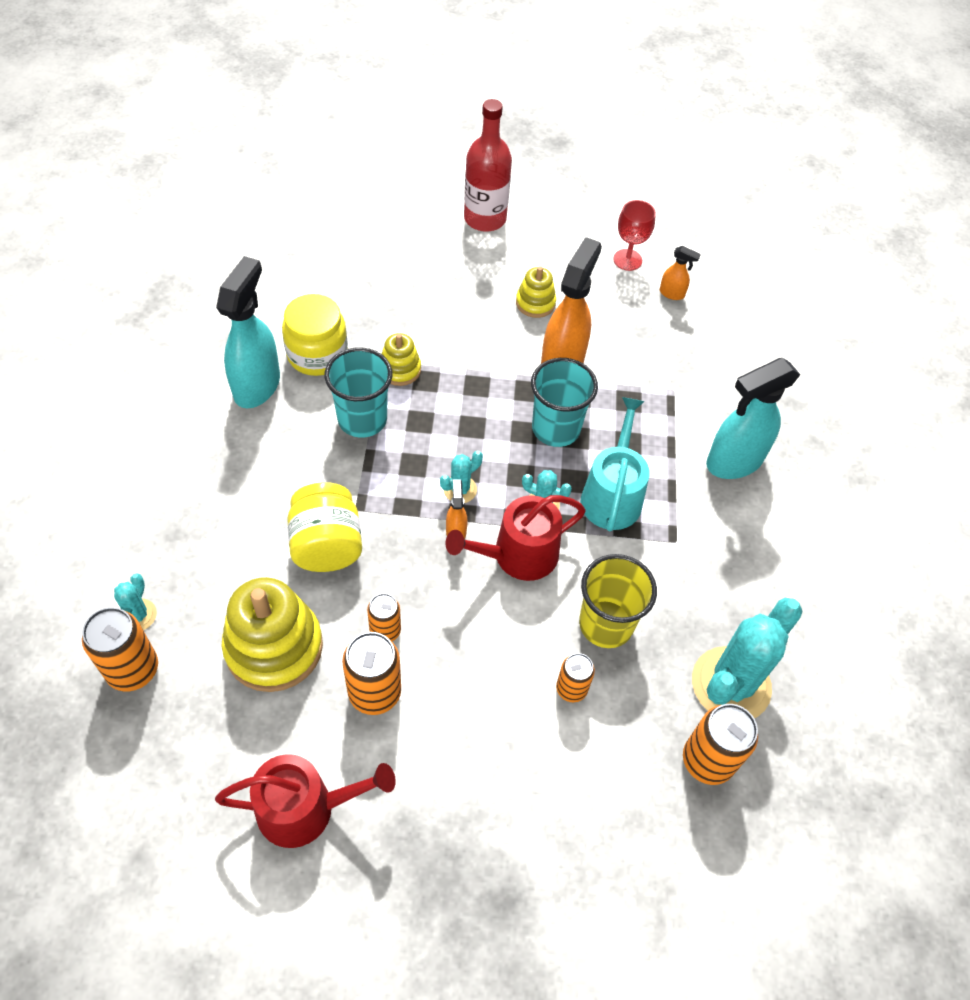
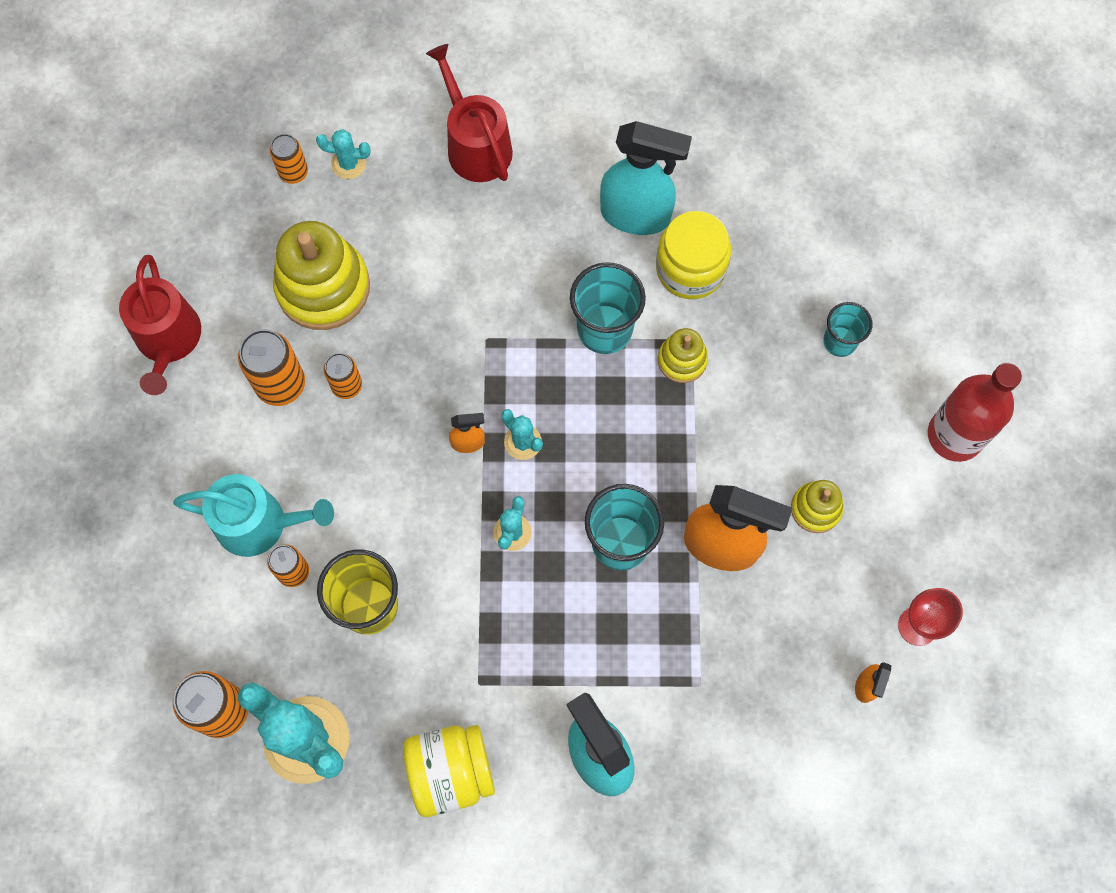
camera: 90 degrees right, 15 degrees up
orange can [82,607,158,691] -> orange can [270,134,308,184], size x0.61
yellow jar [287,482,362,572] -> yellow jar moved to [403,725,495,817]
red watering can [445,495,586,581] -> red watering can moved to [426,44,513,182]
turquoise watering can [581,397,650,531] -> turquoise watering can moved to [173,474,334,557]
none -> turquoise cup [823,302,872,357]

